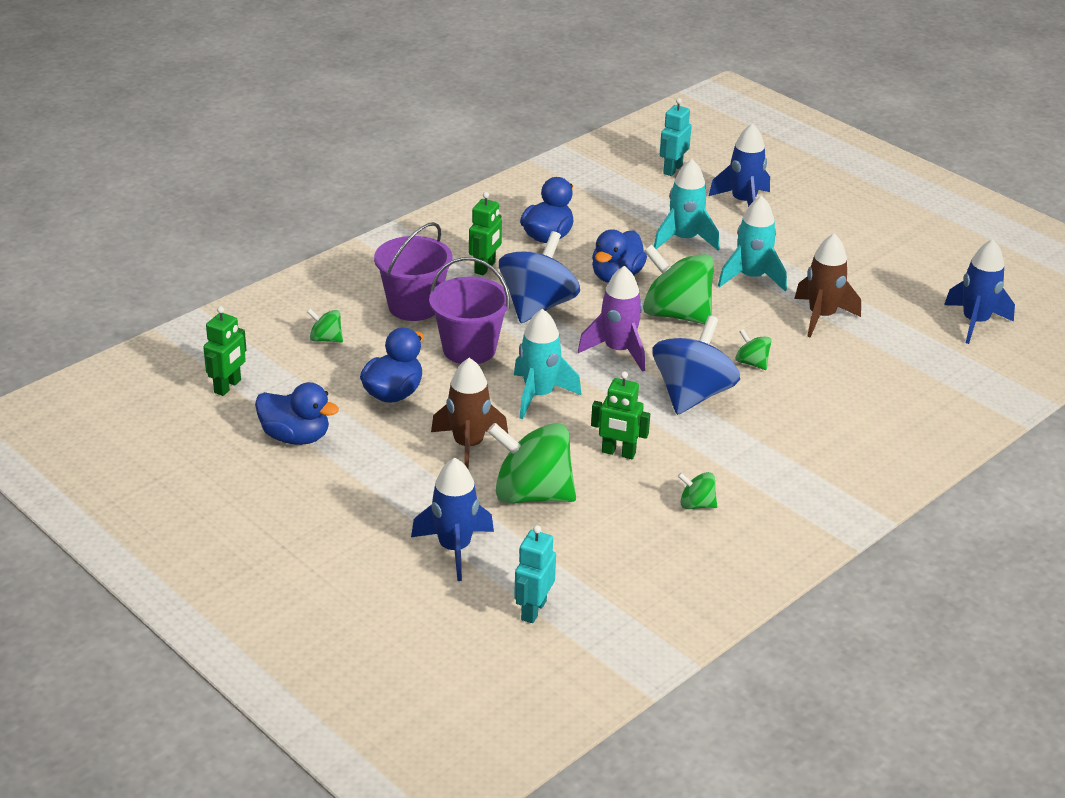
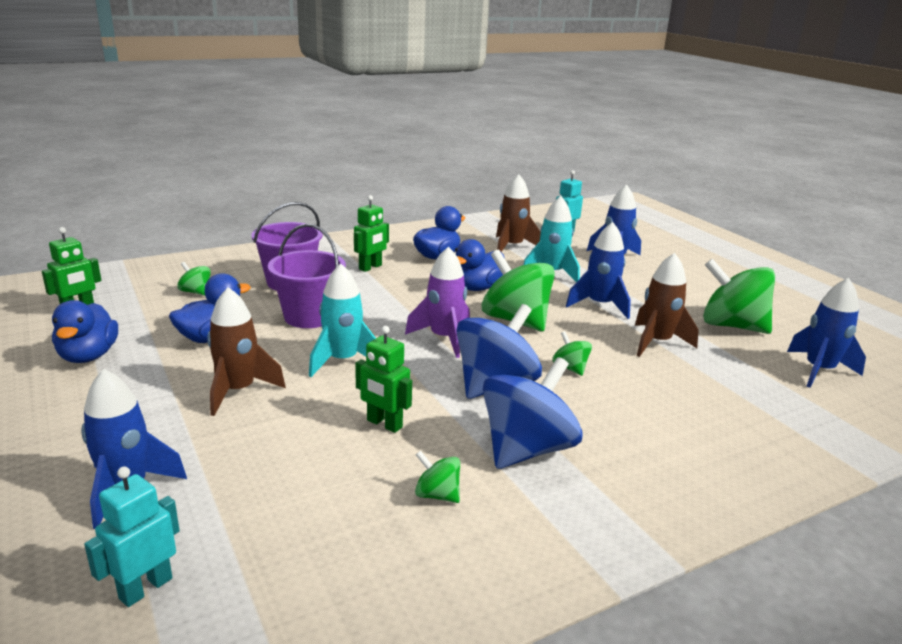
camera: 15 degrees right, 10 degrees down
blue duck [255,382,339,445] -> blue duck turned 45 degrees clockwise [52,300,118,363]
green spinning top [487,423,576,504] -> green spinning top moved to [703,259,775,334]
blue spinning top [499,231,580,323] -> blue spinning top moved to [483,357,582,469]
turquoise rocket [718,195,787,291] -> blue rocket [566,222,631,319]
none -> brown rocket [496,174,541,252]

